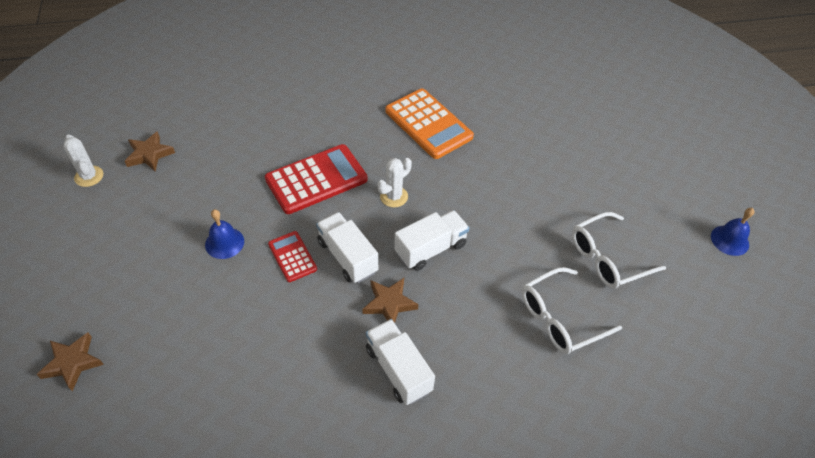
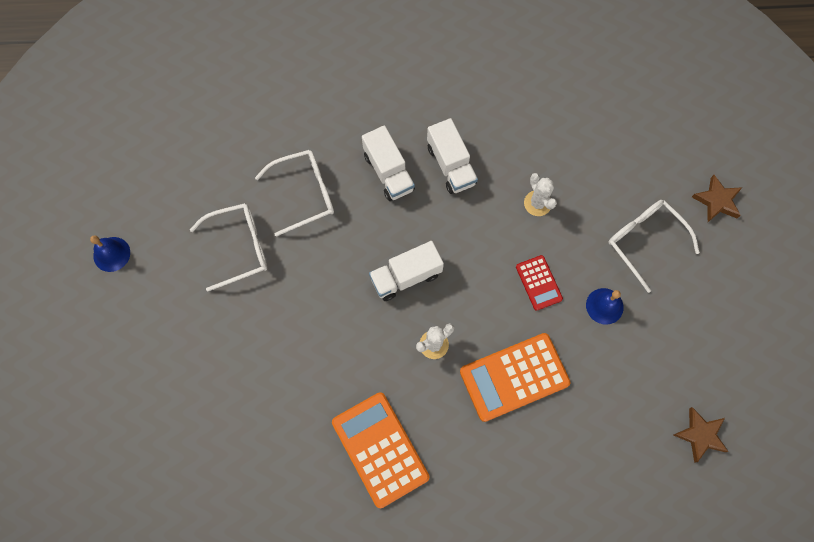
camera: 170 degrees left, 20 degrees up
white cactus [63,134,103,187] -> white cactus moved to [524,173,557,216]
red calculator [265,144,368,214] -> orange calculator [460,333,570,422]
white truck [316,212,378,283] -> white truck moved to [362,125,415,201]
brown star [362,278,419,323] -> none
none -> white glasses [608,200,700,293]

